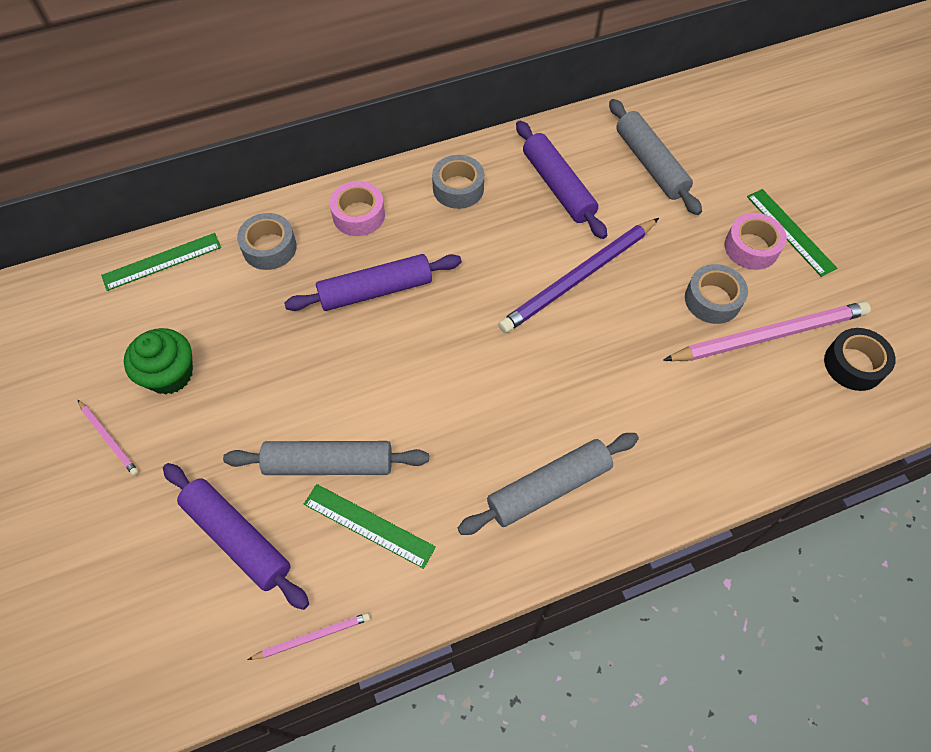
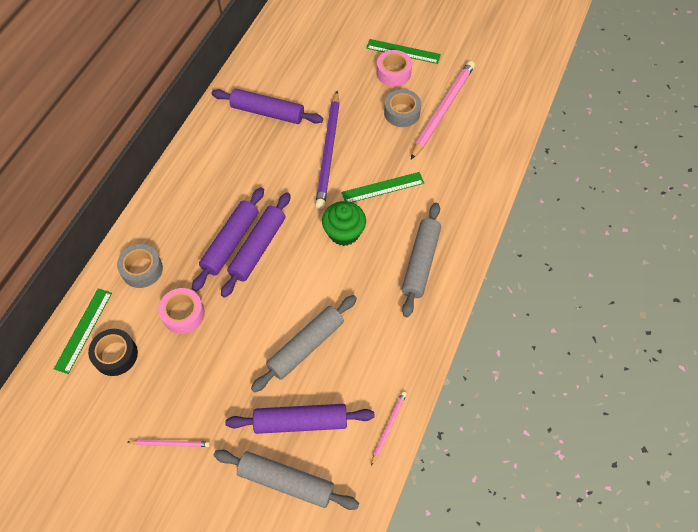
camera: 45 degrees left, 0 degrees up
green cupcake [124,328,193,395] -> green cupcake moved to [322,201,366,246]
green ruler [304,484,436,569] -> green ruler moved to [341,172,424,202]
pink tape [330,181,385,236] -> pink tape moved to [158,288,205,334]
grey tape [432,155,484,209] -> none
grey rolling pin [609,99,702,215] -> grey rolling pin moved to [214,450,359,510]
black tape [824,328,896,391] -> black tape moved to [88,329,138,376]
none -> purple rolling pin [221,192,290,298]

